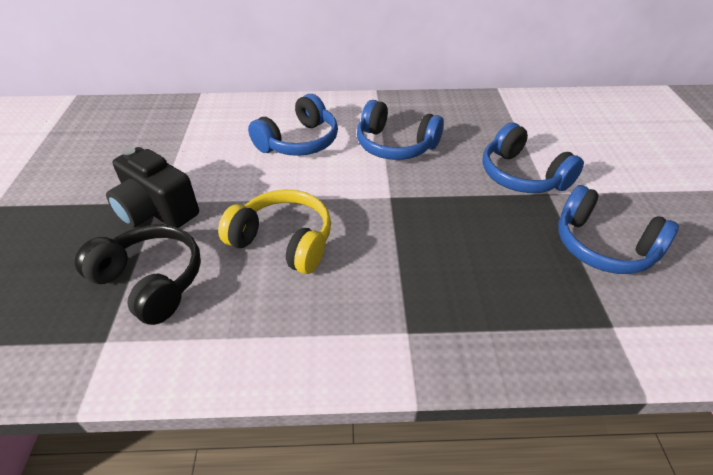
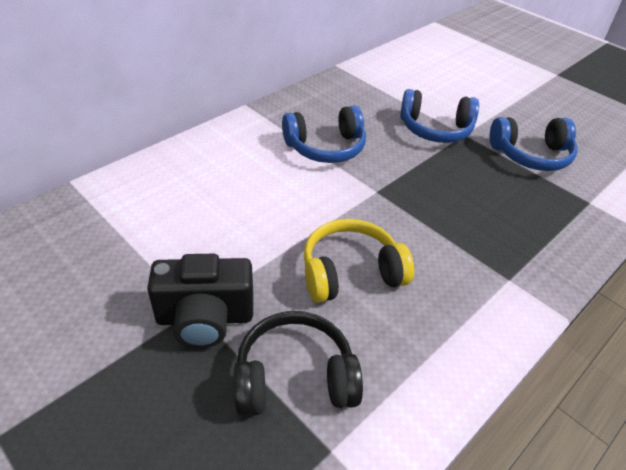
camera: 45 degrees left, 0 degrees up
blue headphones [248,94,338,156] -> none

